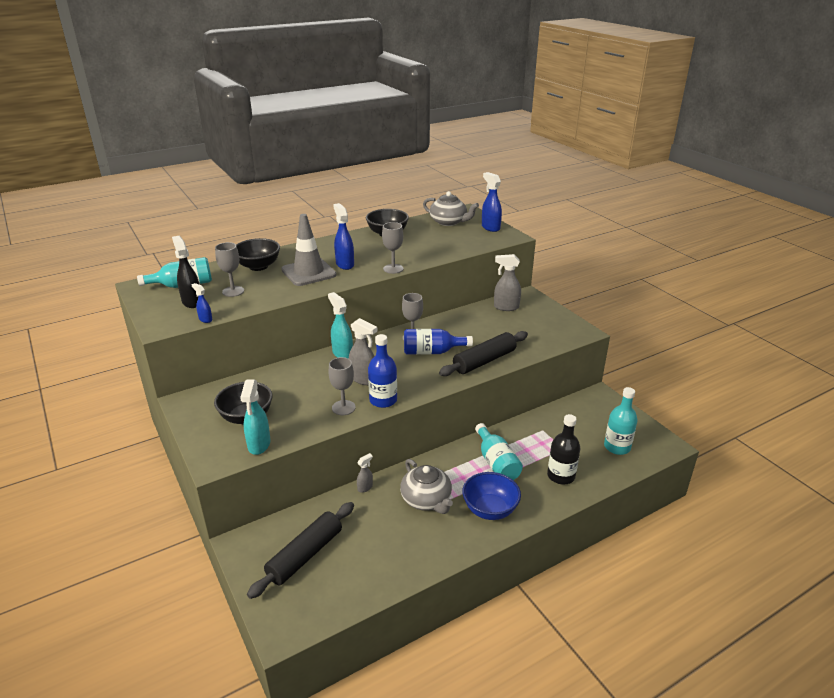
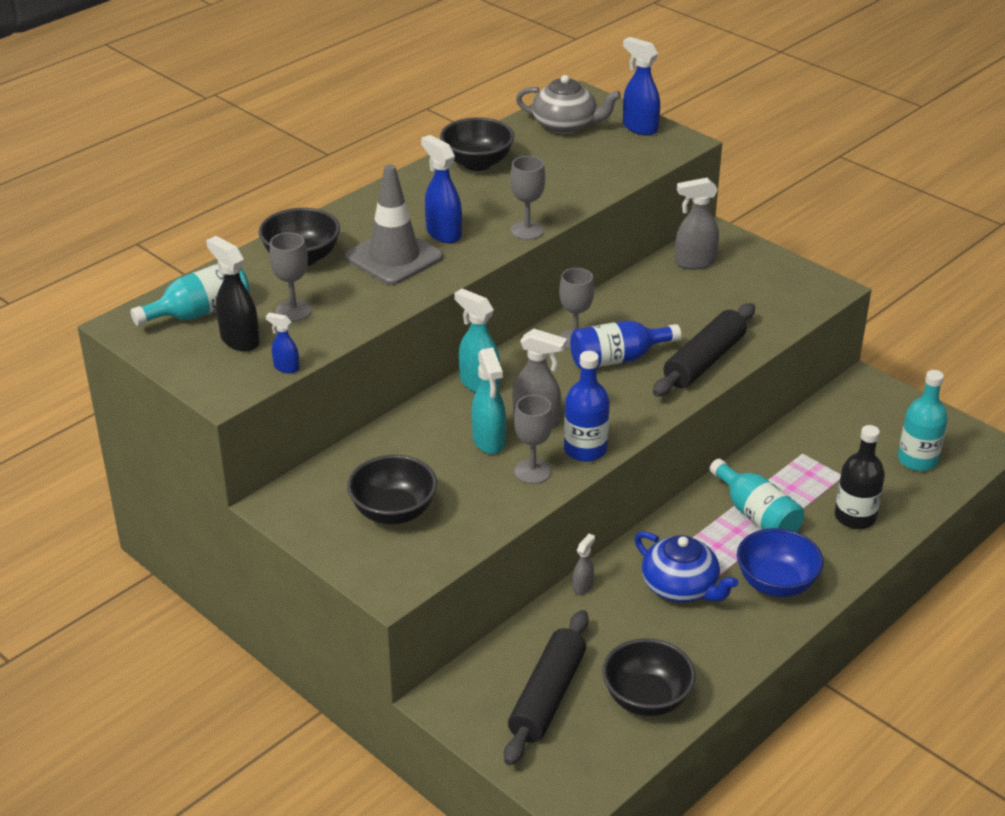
camera: 15 degrees left, 5 degrees up
turquoise spray bottle [240,379,271,455] -> turquoise spray bottle moved to [472,348,506,454]
grey teapot [400,459,453,514] -> blue teapot [635,531,738,602]
none -> black bowl [602,638,696,716]

